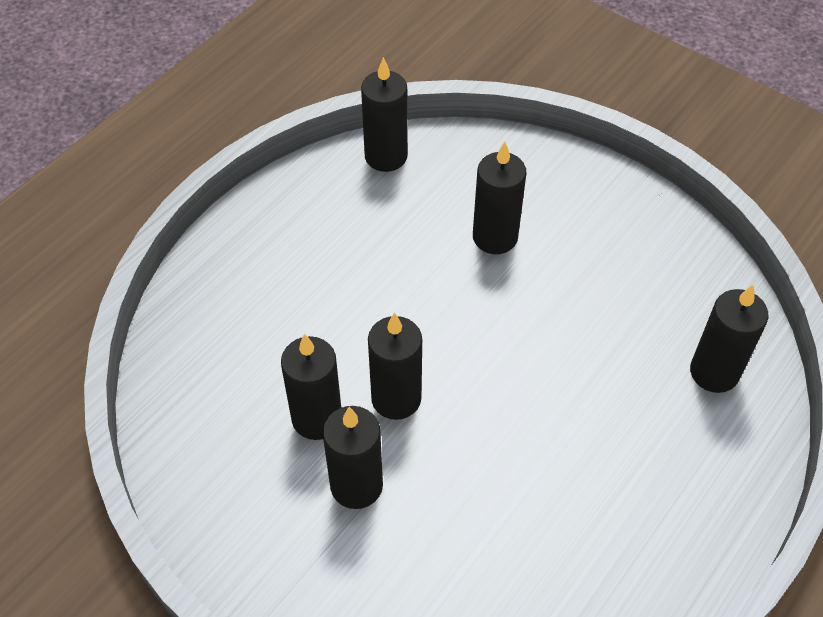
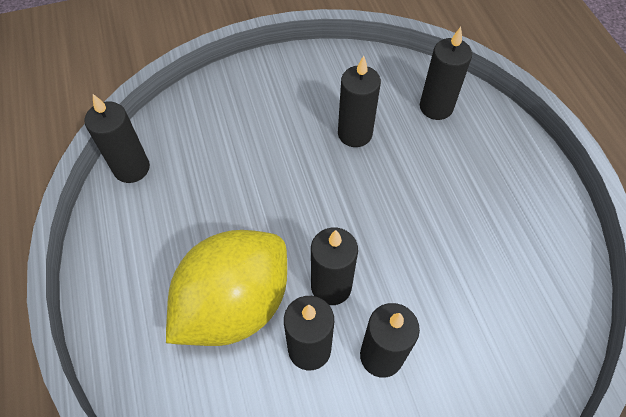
camera: 55 degrees left, 5 degrees up
black candle [473,142,526,254] -> black candle moved to [338,56,381,147]
none -> yellow lemon [166,230,287,346]

